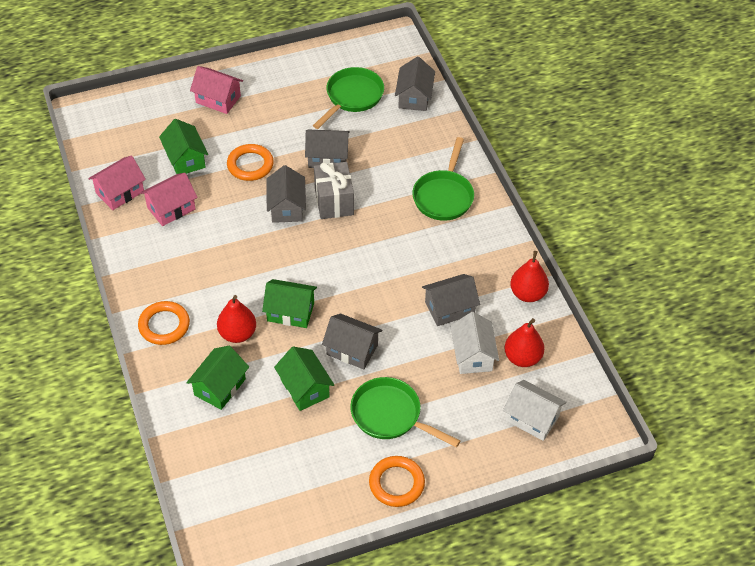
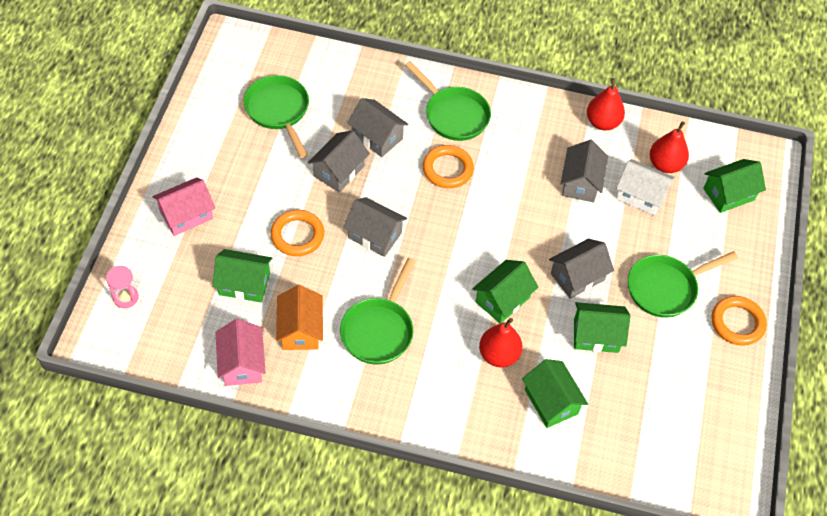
camera: 60 degrees left, 5 degrees up
orange ring [138,301,190,345] -> orange ring moved to [423,145,474,188]
pink house [140,173,198,226] -> orange house [276,285,323,350]
grey gift [314,162,354,219] -> none
grey house [395,57,435,111] -> grey house moved to [347,98,408,157]
white house [503,380,567,441] -> green house [703,159,766,213]
none -> pink hourglass [106,266,139,308]
none -> green pan [340,258,416,364]

